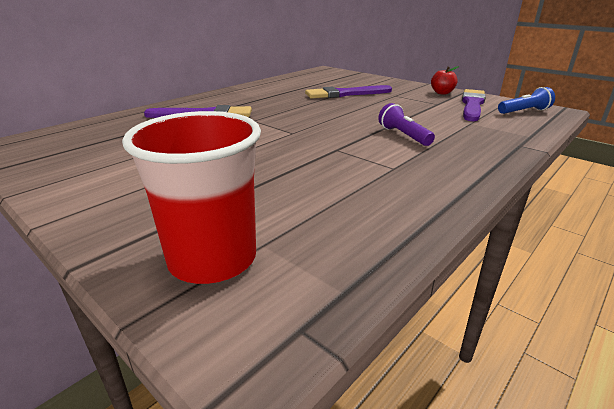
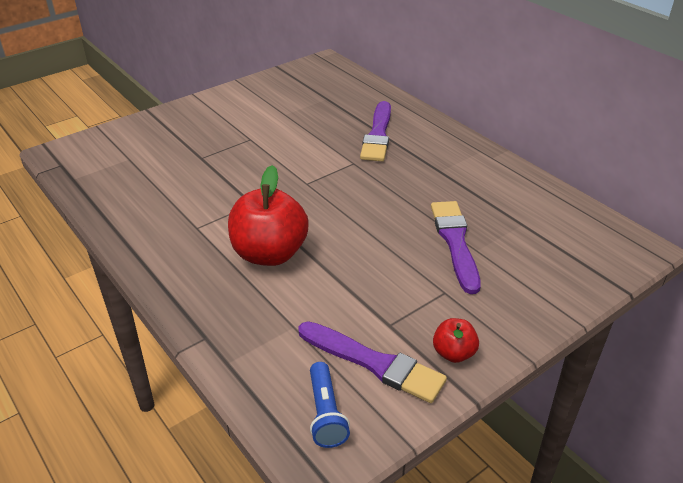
camera: 100 degrees right, 10 degrees up
red cup [122,111,261,284] -> none
purple flashlight [378,103,435,146] -> red apple [228,165,309,266]

